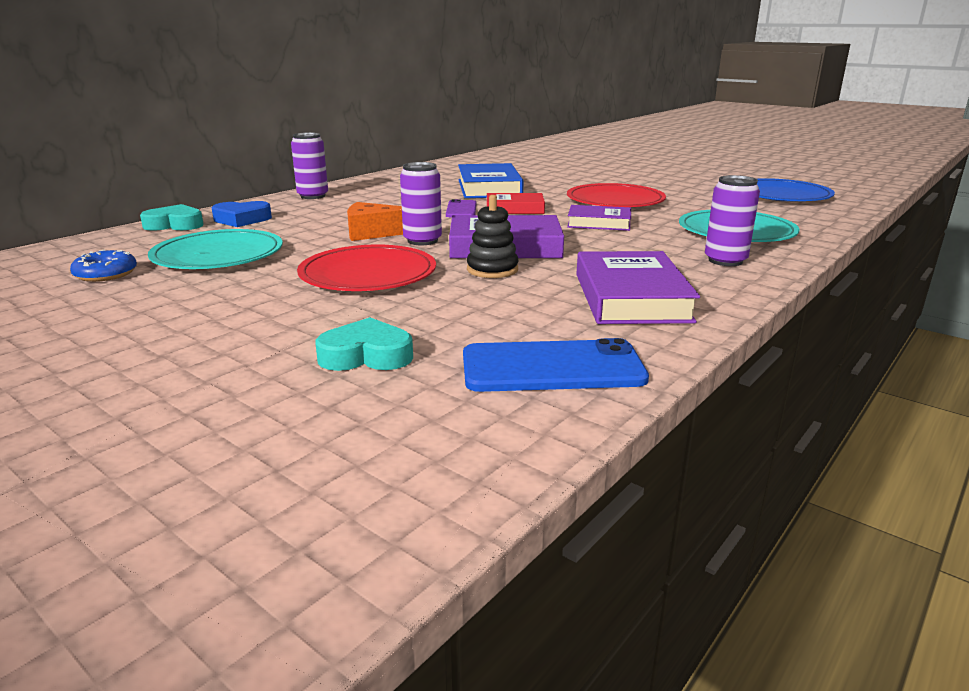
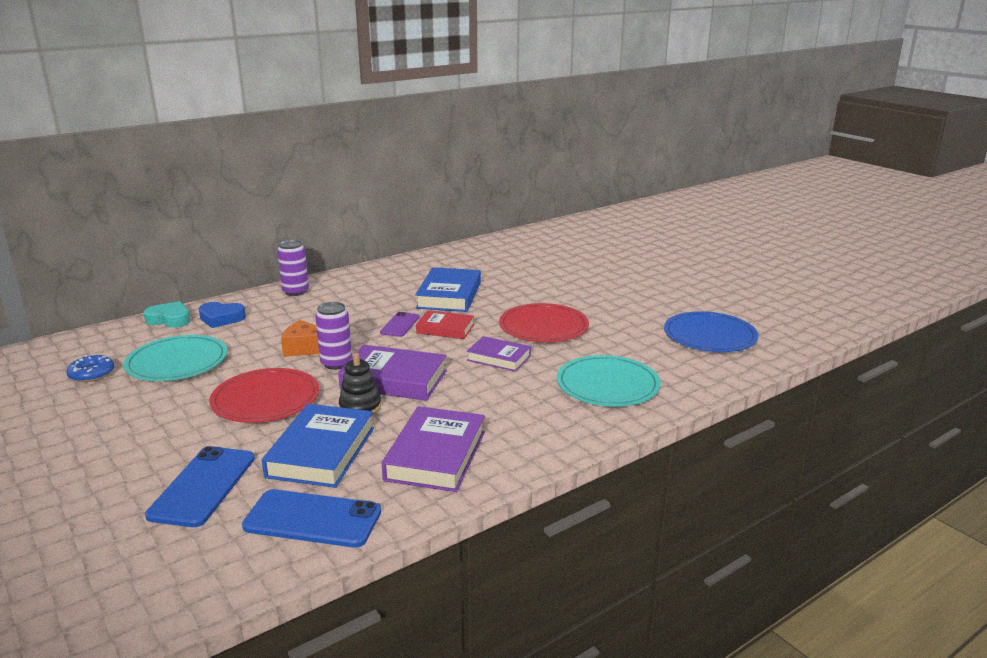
camera: 15 degrees right, 0 degrees up
turquoise heart [315,317,413,371] -> blue phone [145,446,255,527]
purple can [705,175,760,266] -> none
none -> blue book [261,404,374,488]

